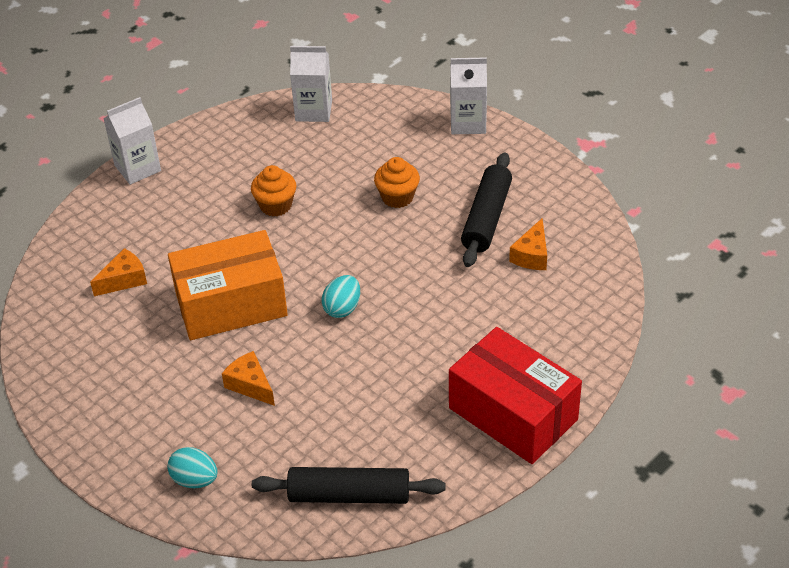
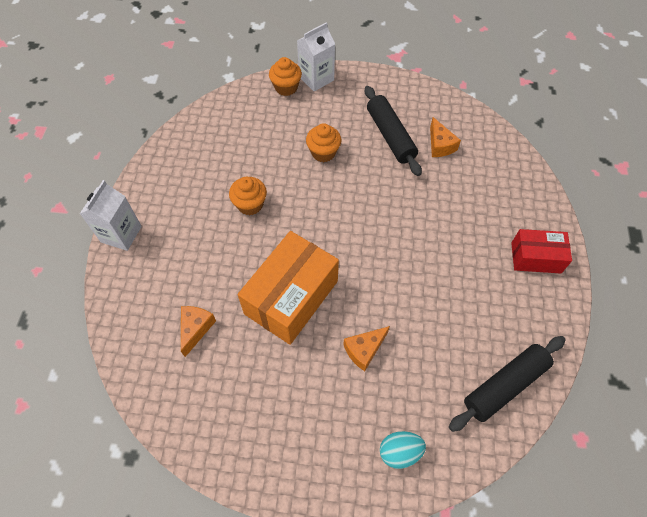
camera: 40 degrees left, 15 degrees up
orange cheese [222,351,275,406] -> orange cheese turned 45 degrees counterclockwise [343,326,390,371]
white carton [290,46,332,122] -> none
turquoise egg [322,275,360,318] -> none
red box [449,327,582,464] -> red box [511,229,572,273], size x0.58
none -> orange cupcake [269,57,302,96]

